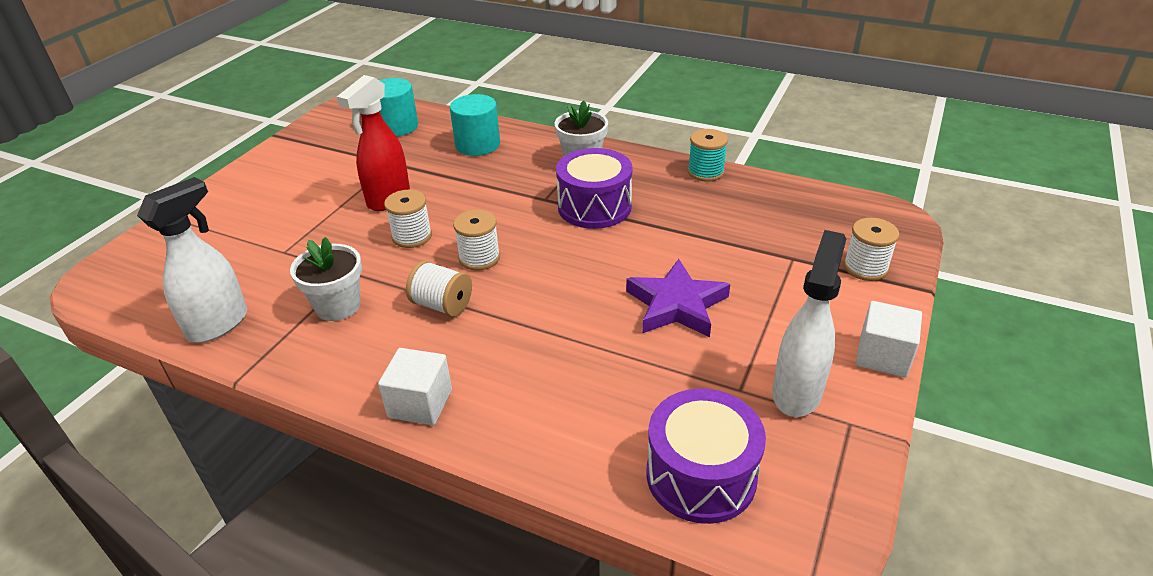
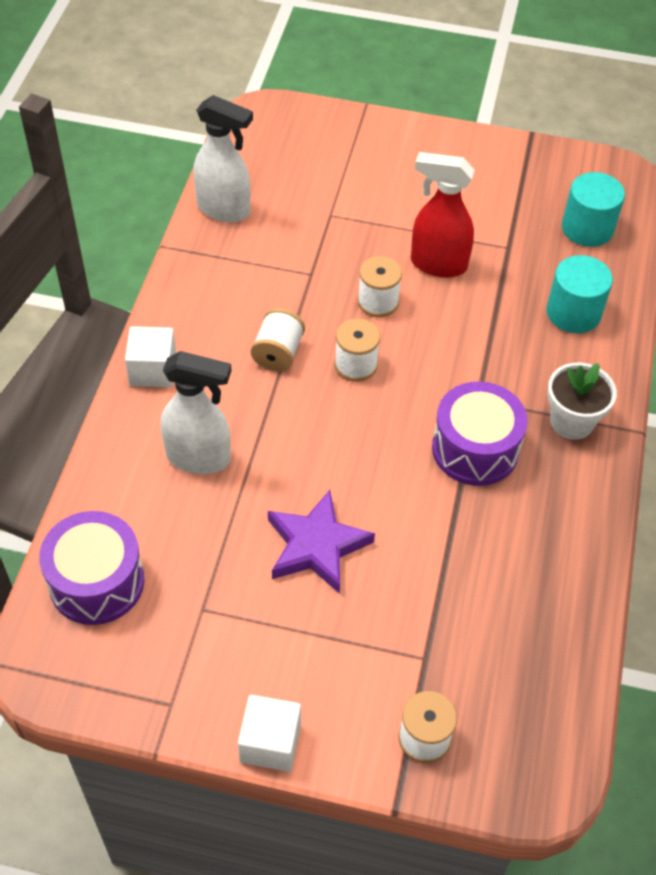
camera: 75 degrees right, 15 degrees up
white flower pot [290,237,362,321] -> none
turquoise spool [688,129,728,182] -> none
white spray bottle [772,230,846,417] -> white spray bottle moved to [161,351,231,474]

